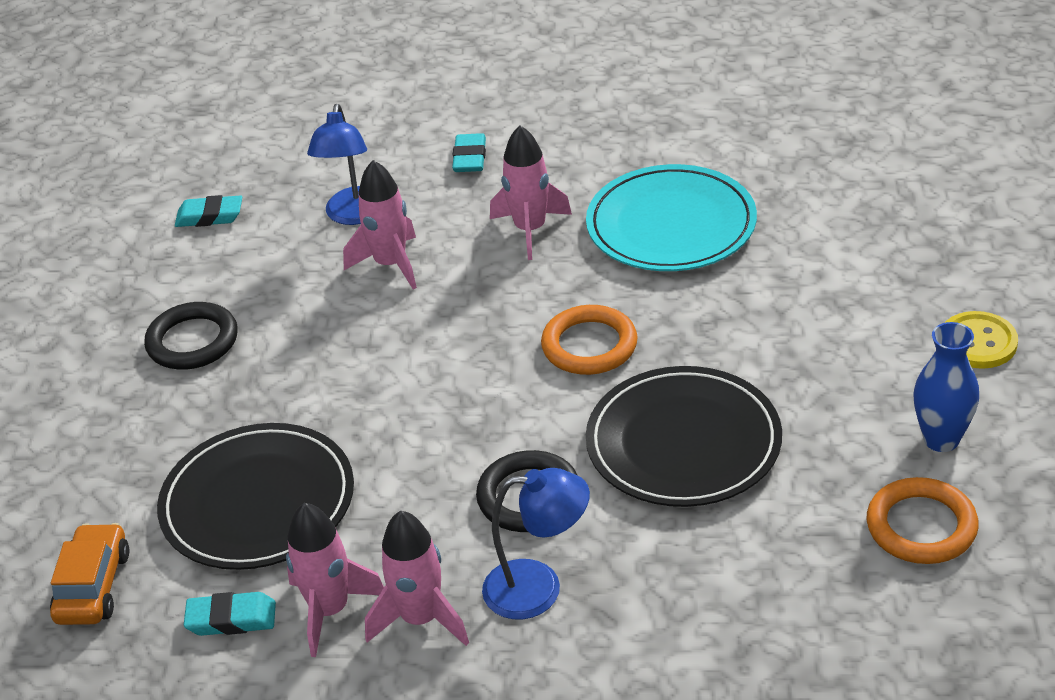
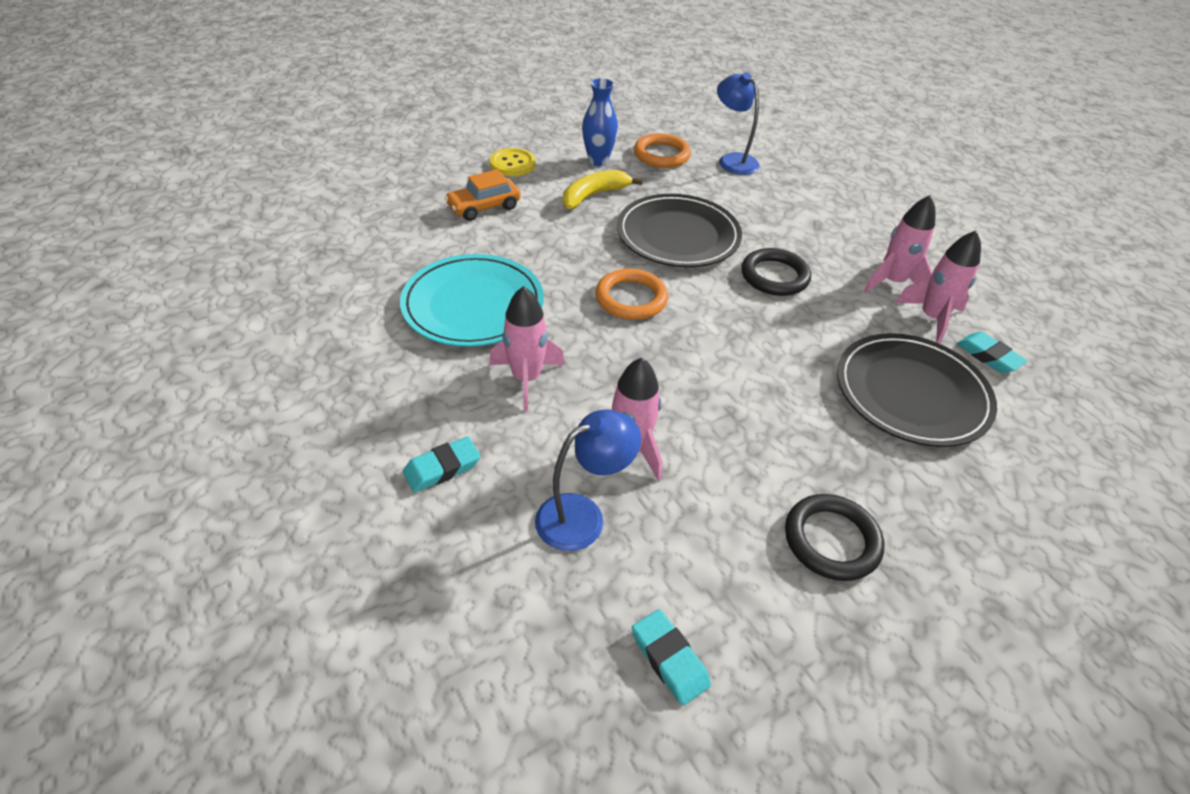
camera: 130 degrees left, 5 degrees up
orange car [50,523,129,625] -> orange car moved to [445,169,521,221]
blue lamp [482,468,590,619] -> blue lamp moved to [717,72,760,175]
none -> yellow banana [563,170,643,209]

